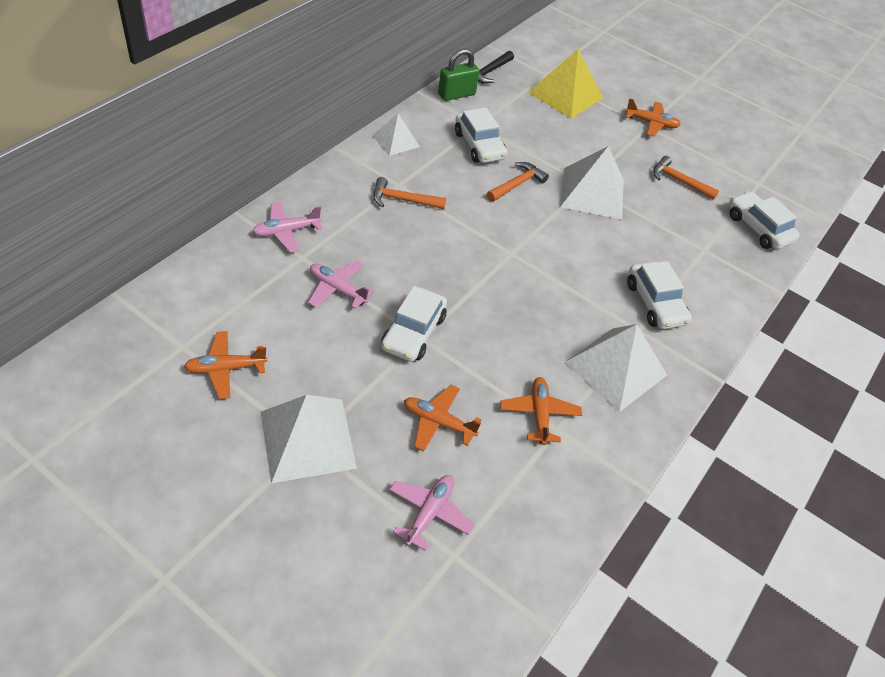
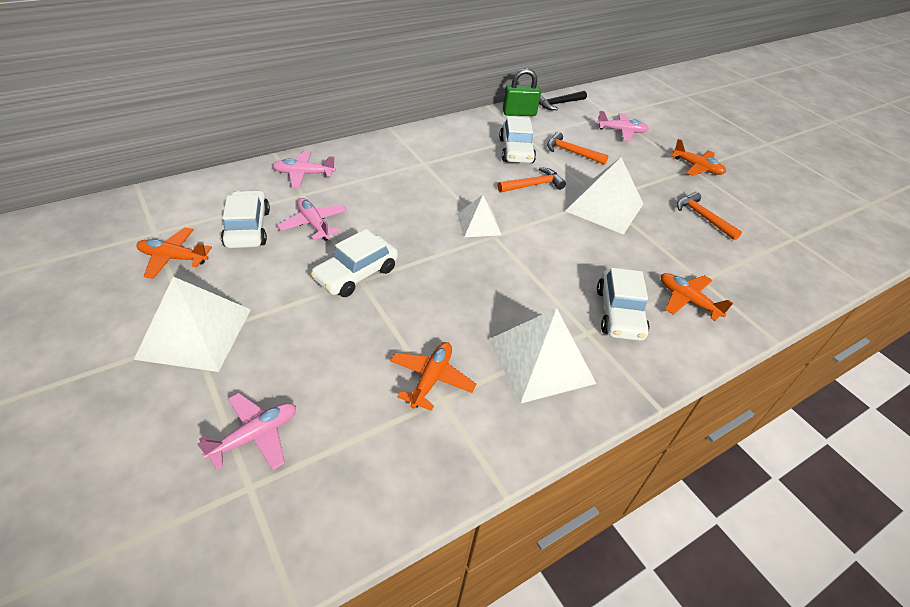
camera: 25 degrees right, 5 degrees down
white pyramid [372,114,420,156] -> white pyramid moved to [457,195,502,237]
orange hammer [373,177,446,209] -> orange hammer moved to [547,132,608,165]
orange plane [404,385,481,451] -> orange plane moved to [661,273,733,321]
yellow pyramid [528,49,603,119] -> pink plane [597,111,649,141]
white car [729,191,800,249] -> white car moved to [221,190,270,248]

